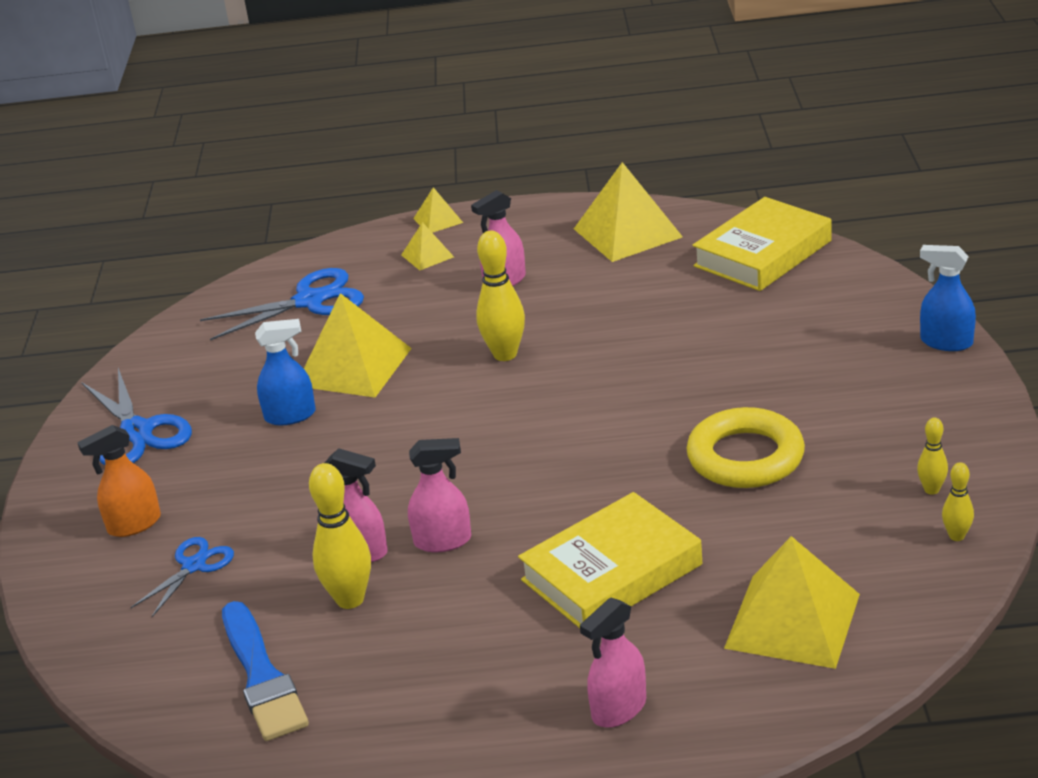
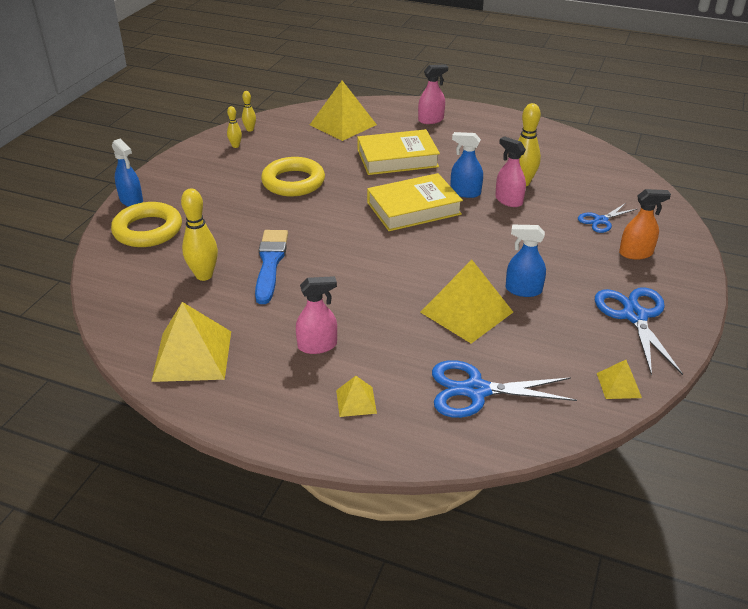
camera: 160 degrees left, 5 degrees up
blue brush [222,601,309,741] -> blue brush moved to [255,230,288,304]
pink spray bottle [408,438,471,552] -> blue spray bottle [451,132,483,198]
yellow pyramid [413,187,463,233] -> yellow pyramid moved to [597,360,642,399]
yellow bowling pin [476,231,525,361] -> yellow bowling pin moved to [181,188,218,281]
yellow book [692,197,832,291] -> yellow book moved to [367,173,463,231]
none -> yellow ring [111,202,182,247]

